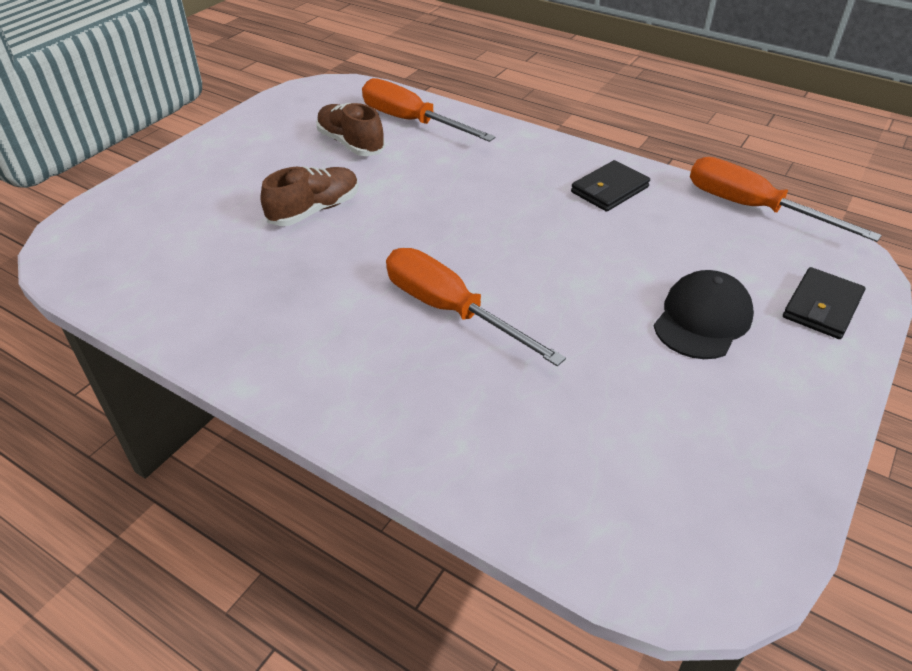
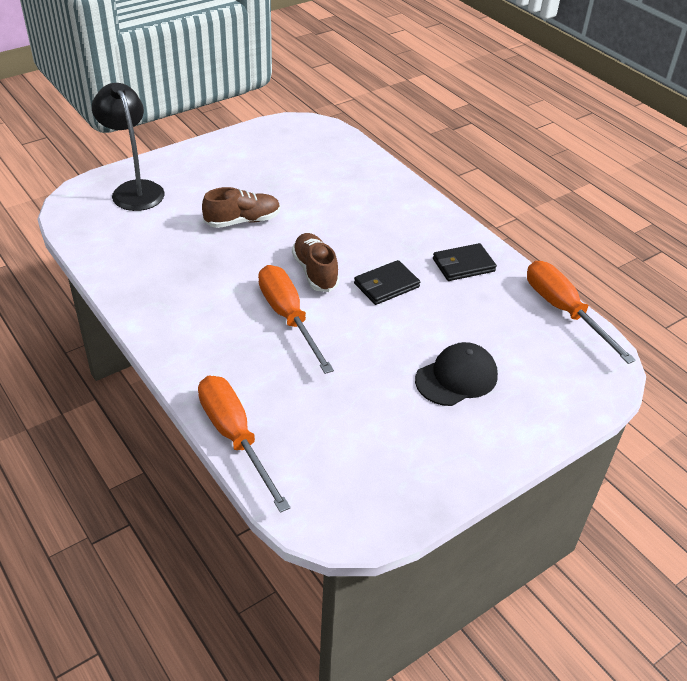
camera: 20 degrees right, 0 degrees up
brown shoe [316,103,385,156] -> brown shoe moved to [292,233,340,292]
orange screwdriver [362,78,496,142] -> orange screwdriver moved to [198,376,291,513]
black wallet [783,267,865,339] -> black wallet moved to [354,260,420,305]
none -> black lamp [92,83,165,211]

